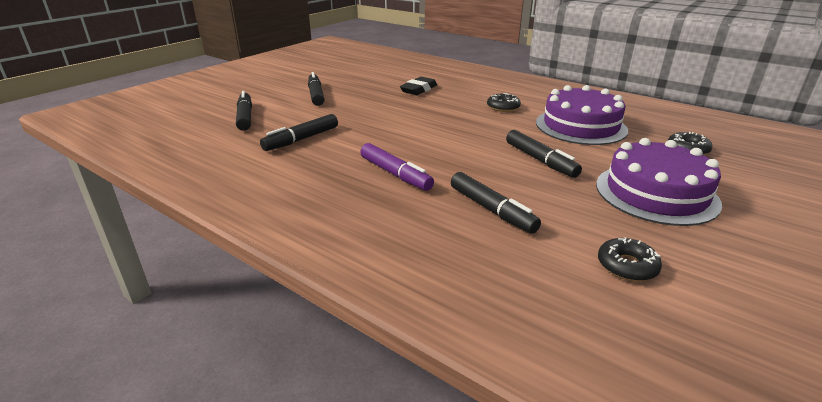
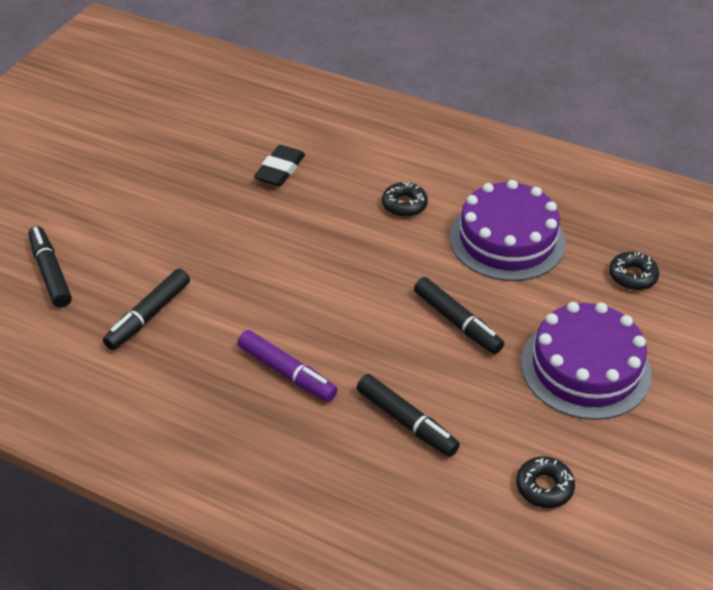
camera: 10 degrees left, 15 degrees up
black marker [308,72,324,106] -> none

